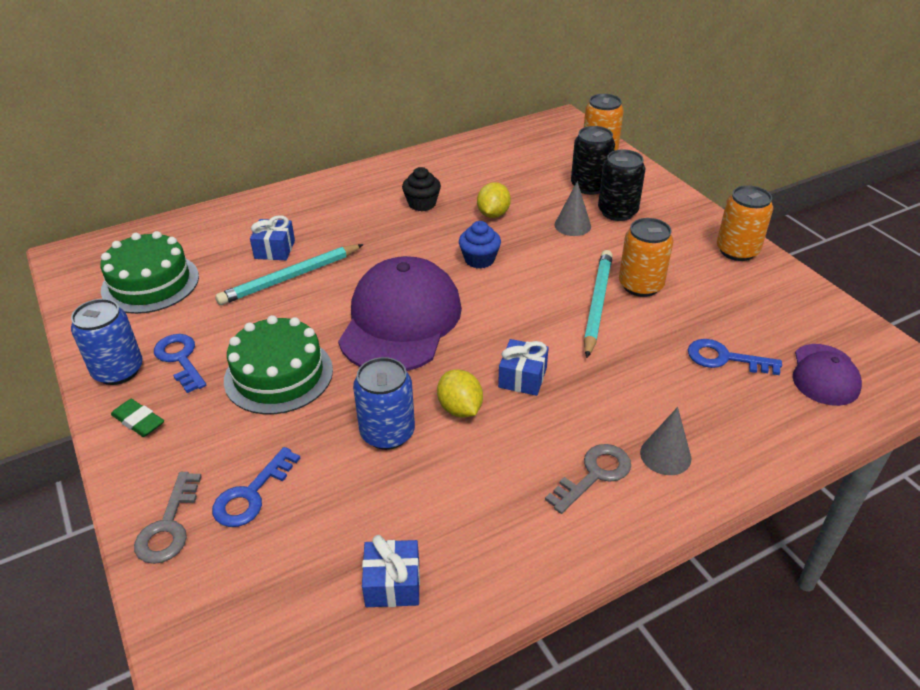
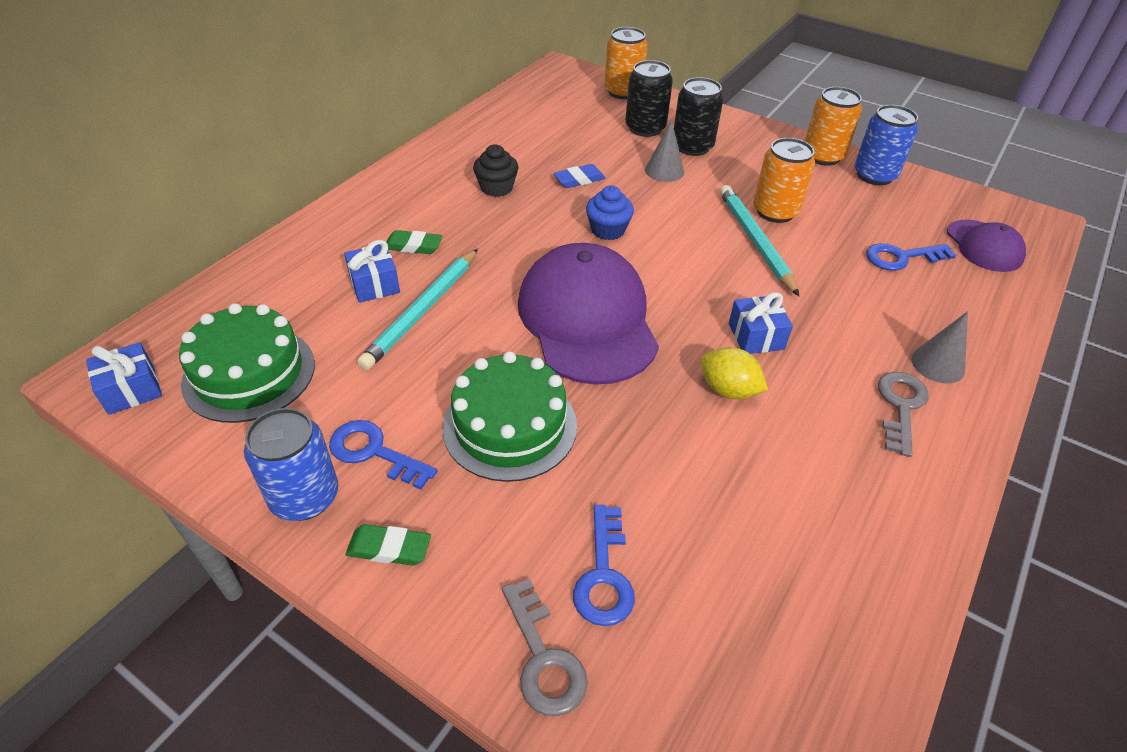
camera: 30 degrees left, 5 degrees up
blue can [353,357,415,450] -> blue can moved to [854,105,918,185]
blue gift [362,535,420,607] -> blue gift moved to [86,342,162,415]
yellow lemon [477,182,511,218] -> blue eraser [553,164,606,188]
none -> green eraser [386,230,443,254]

